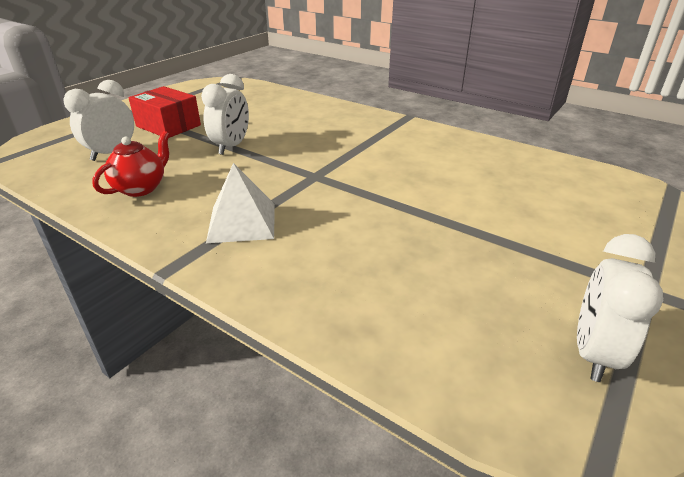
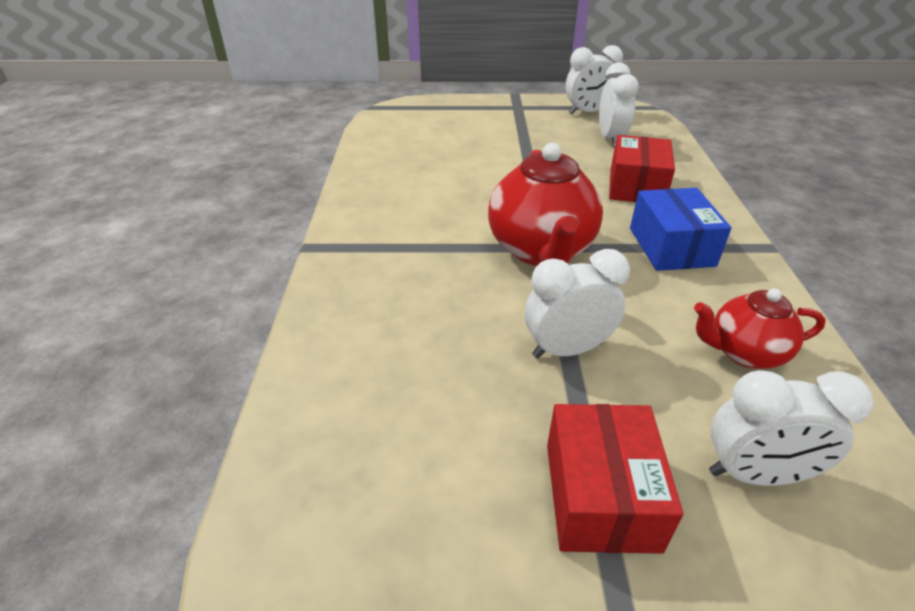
camera: 125 degrees left, 5 degrees up
white pyramid [206,163,274,243] -> blue box [630,188,732,271]
none -> red teapot [488,143,603,266]
none -> white clock [599,62,639,148]
none -> red box [609,135,675,202]

